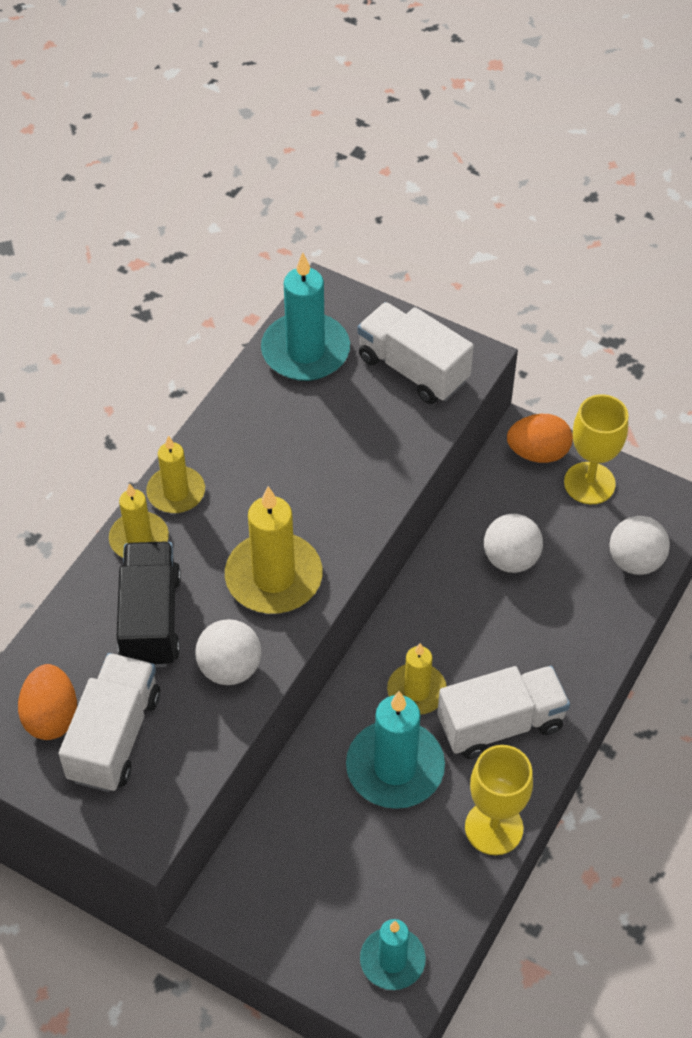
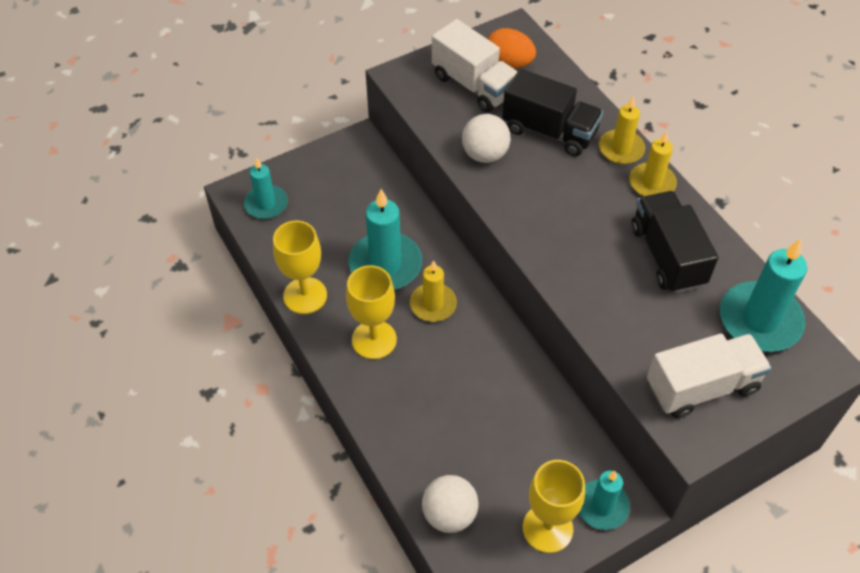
camera: 120 degrees right, 0 degrees up
yellow candle [225,486,323,614] -> none
white truck [437,666,570,759] -> yellow goblet [346,265,397,359]
white ball [484,514,543,573] -> none
orange egg [507,414,573,463] -> turquoise candle [579,471,630,530]
none -> black truck [631,191,718,293]

